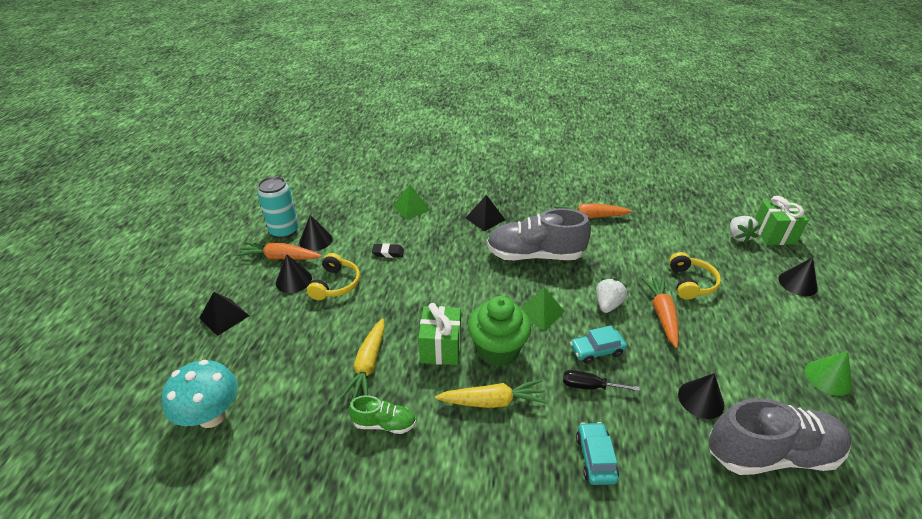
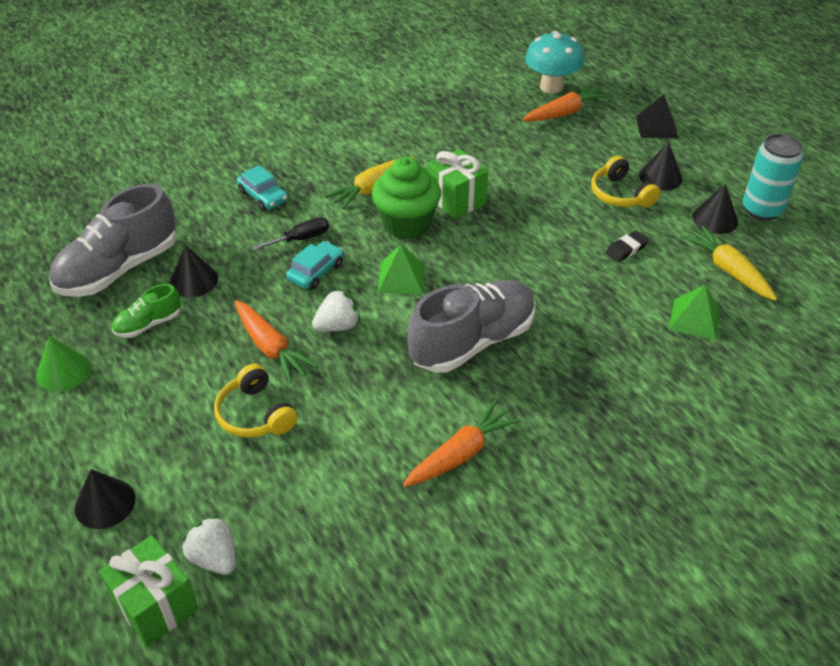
camera: 140 degrees right, 5 degrees up
orange carrot [236,242,322,260] -> orange carrot moved to [522,84,609,122]
yellow carrot [340,318,385,399] -> yellow carrot moved to [681,226,777,301]
green shoe [349,395,416,434] -> green shoe moved to [112,284,181,338]
black pyramid [466,195,505,231] -> none
white strawberry [596,278,628,313] -> white strawberry turned 105 degrees counterclockwise [312,289,361,331]

